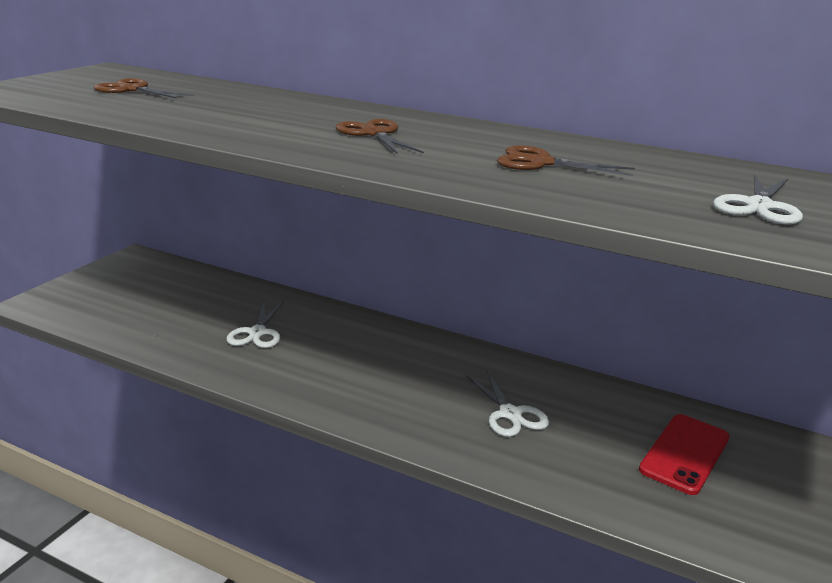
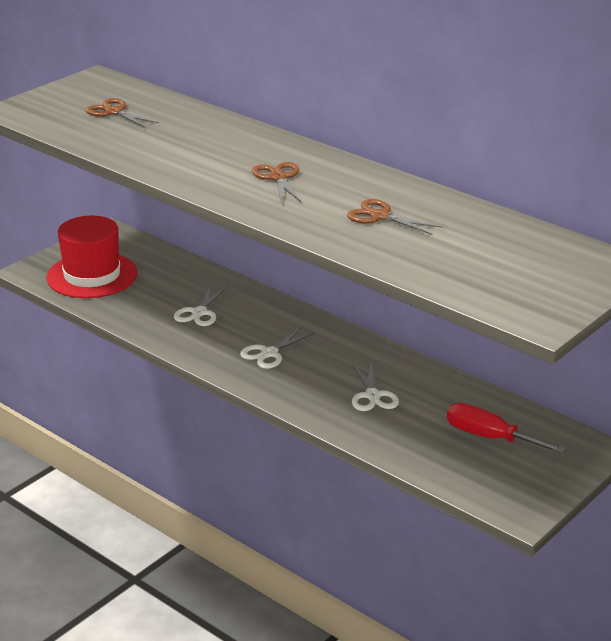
camera: 15 degrees right, 5 degrees up
red phone [639,414,730,495] -> red screwdriver [447,403,566,454]
white scissors [713,175,803,225] -> white scissors moved to [240,327,315,369]
none -> red hat [47,216,137,298]

